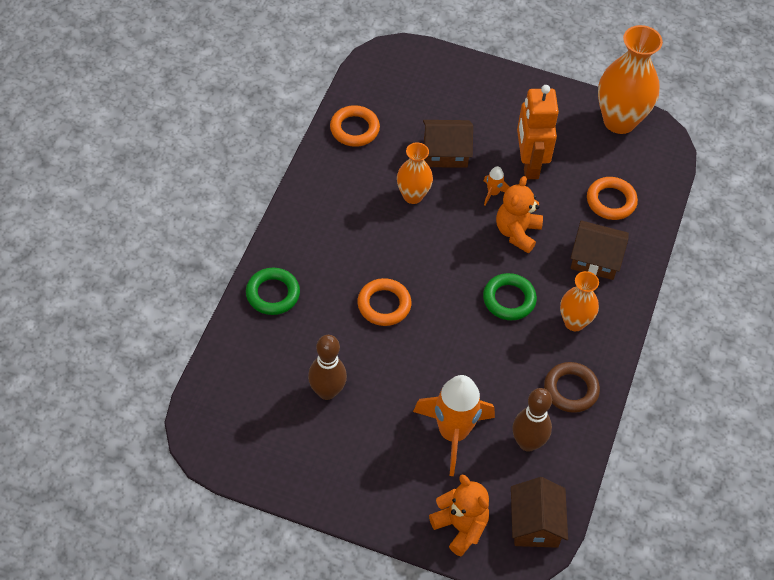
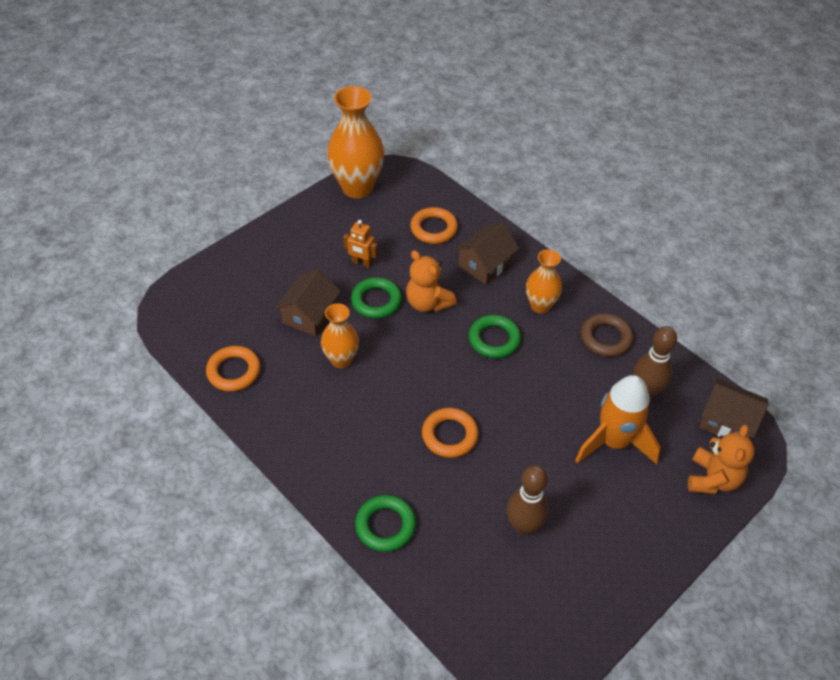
camera: 60 degrees left, 5 degrees down
orange teddy bear [429,475,489,556] -> orange teddy bear turned 120 degrees clockwise [688,425,755,494]
orange rocket [484,166,510,206] -> green ring [351,277,402,318]
orange robot [517,85,559,179] -> orange robot [343,220,378,268], size x0.52

